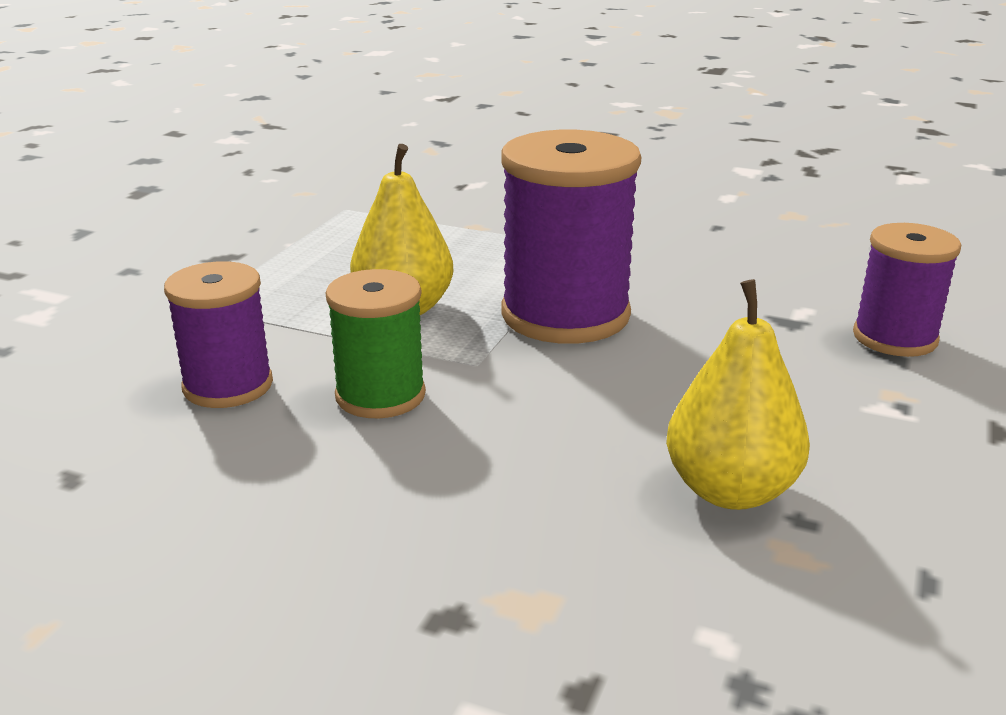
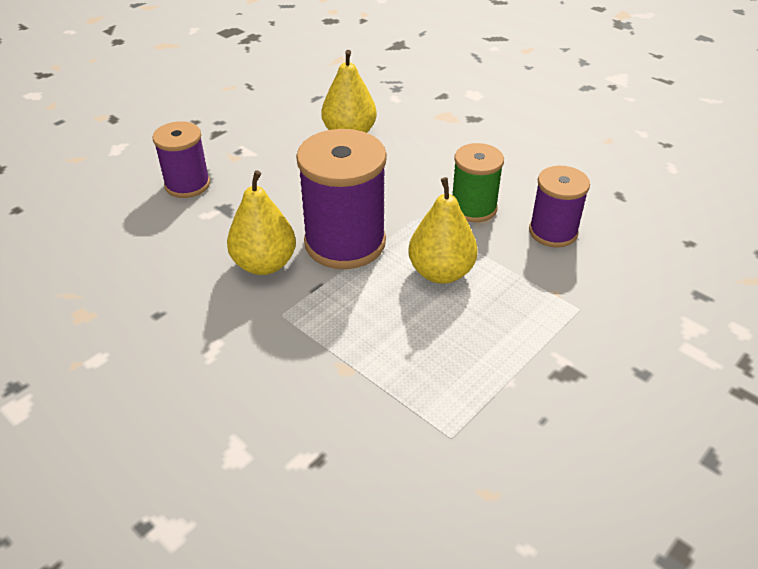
camera: 160 degrees left, 15 degrees up
none -> yellow pear [227,170,296,275]

